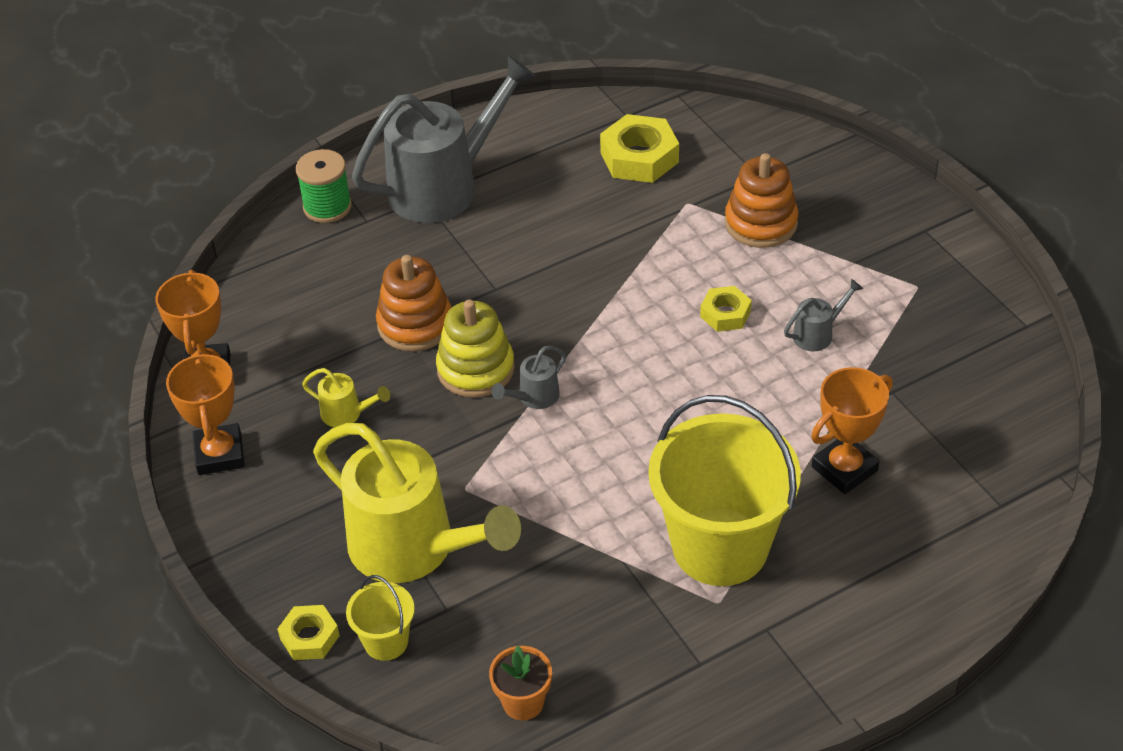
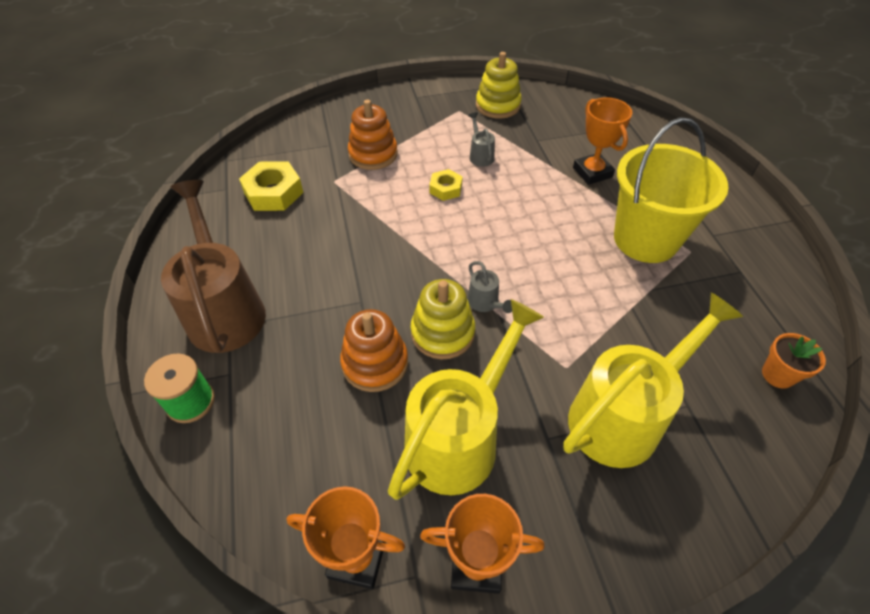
camera: 75 degrees left, 5 degrees up
yellow nut [278,605,340,660] -> none
yellow watering can [302,368,390,427] -> yellow watering can [388,299,544,500], size x2.45
yellow bucket [346,575,415,661] -> none
grey watering can [352,55,536,223] -> brown watering can [161,180,266,353]
none -> yellow stacking toy [476,52,522,119]

